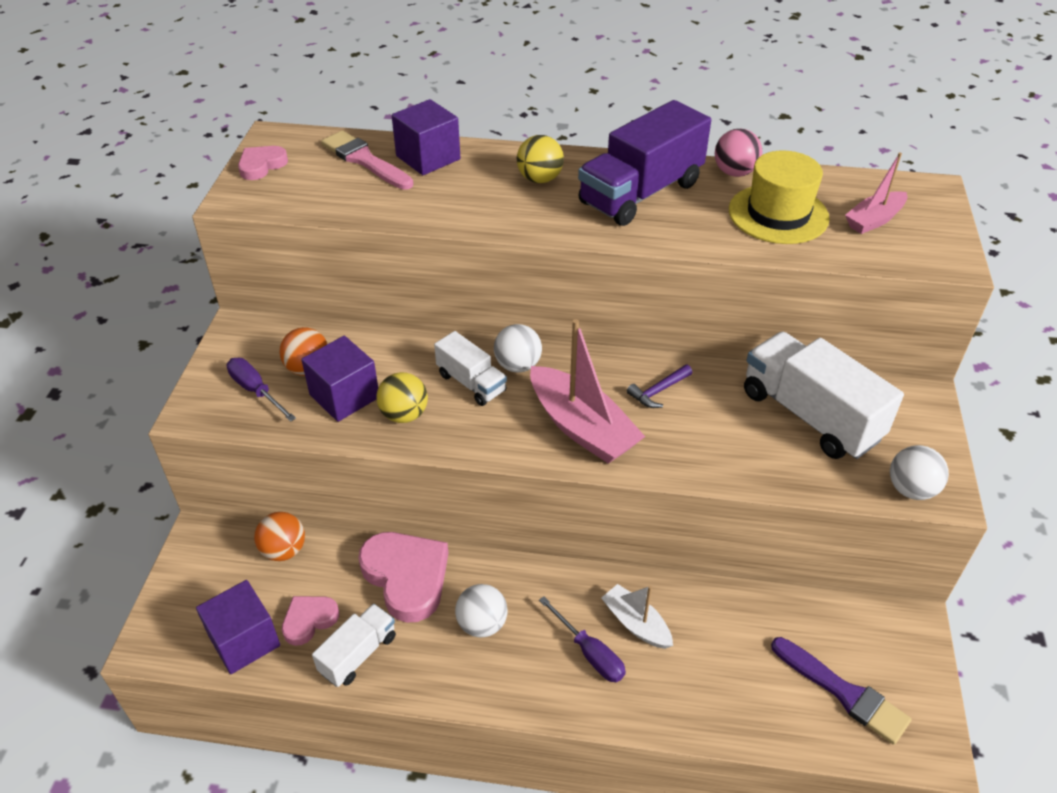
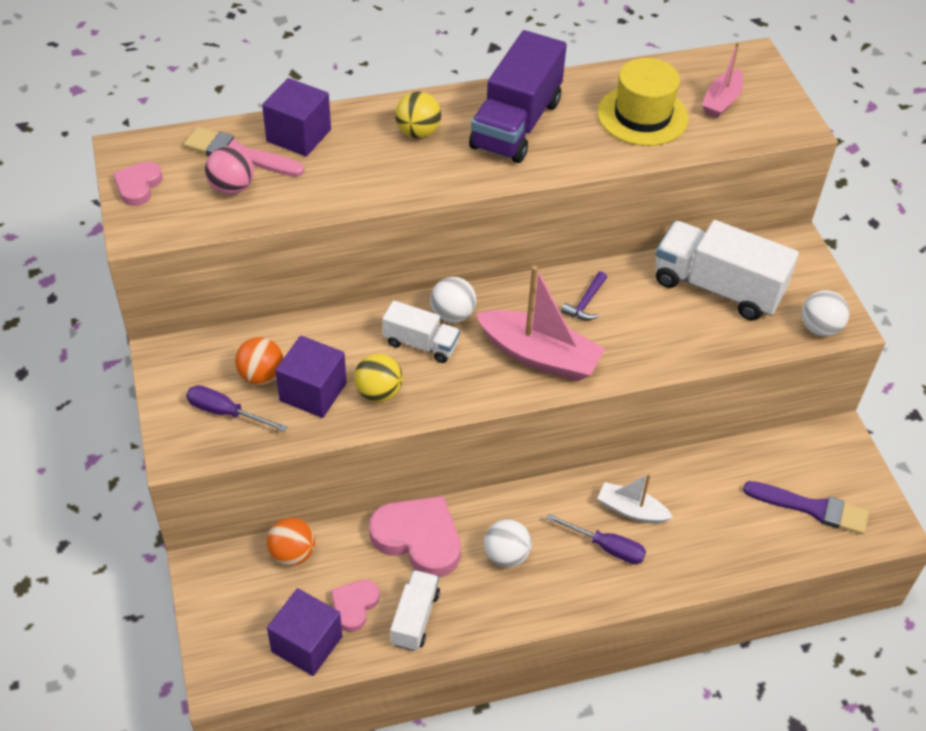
camera: 25 degrees left, 5 degrees up
pink ball [715,129,762,177] -> pink ball moved to [205,146,254,195]

